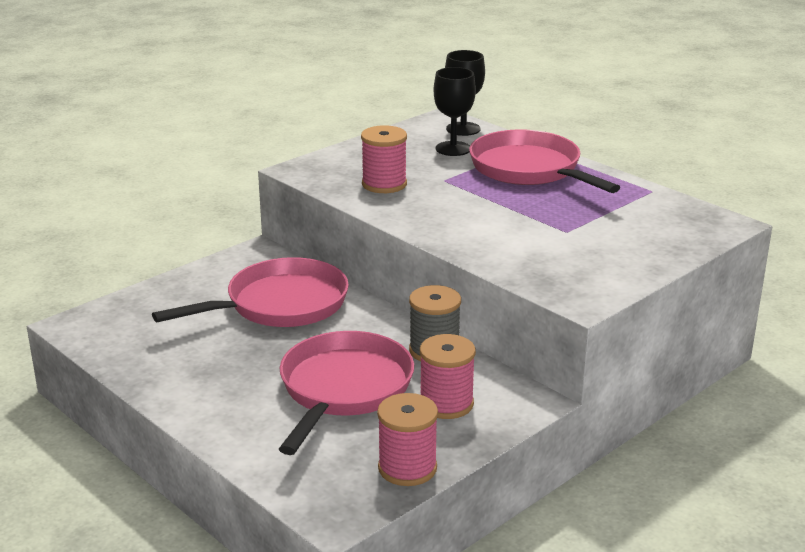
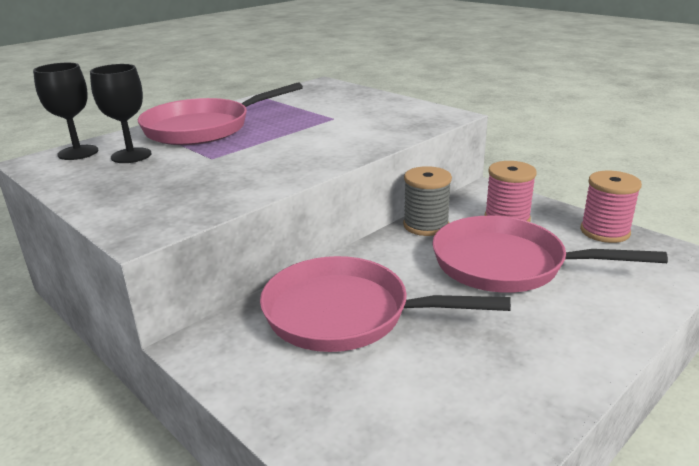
camera: 90 degrees left, 0 degrees up
pink pan [152,257,349,327] -> pink pan turned 45 degrees counterclockwise [260,256,511,352]
pink spool [361,125,407,193] -> none

